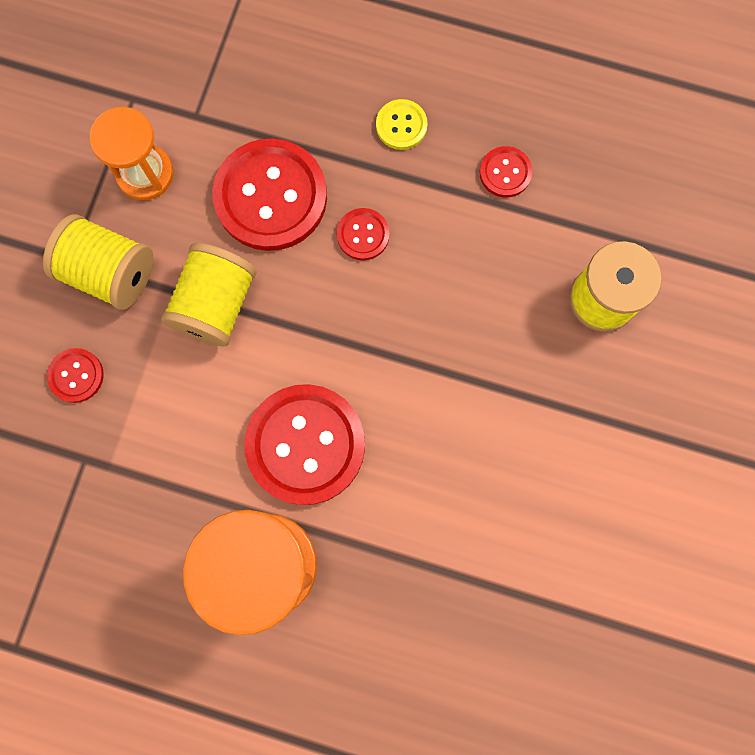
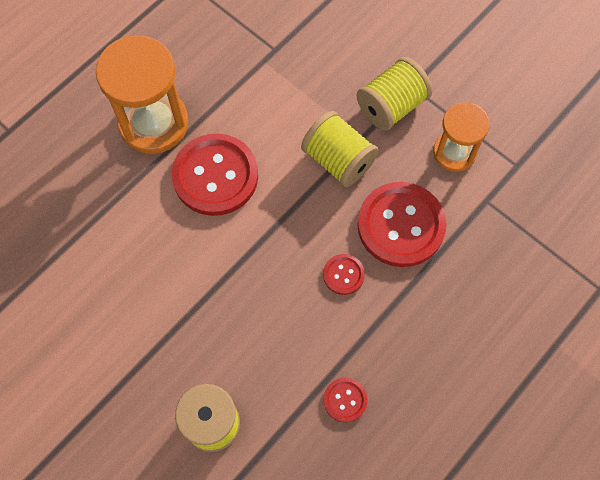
camera: 115 degrees right, 10 degrees down
red button [47,348,104,403] -> none
yellow button [376,99,428,150] -> none

